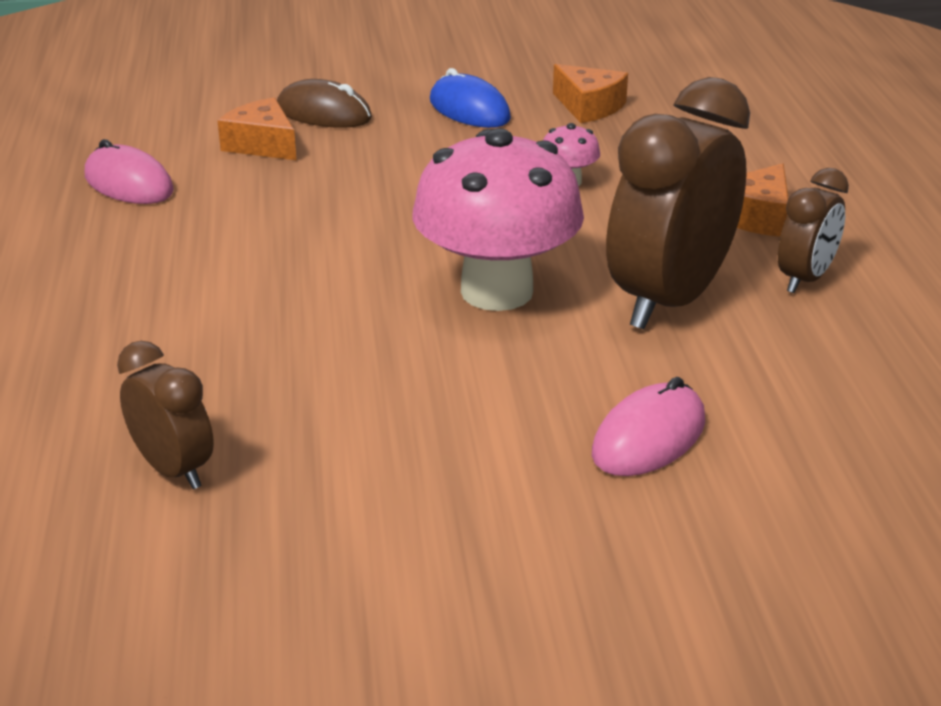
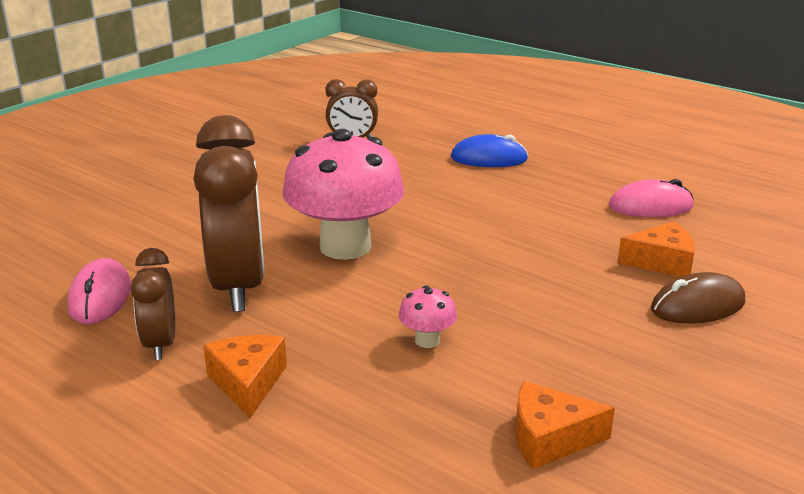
camera: 135 degrees right, 5 degrees down
blue mouse [430,68,511,128] -> blue mouse moved to [451,134,528,167]
pink mouse [592,377,705,476] -> pink mouse moved to [68,258,131,324]

